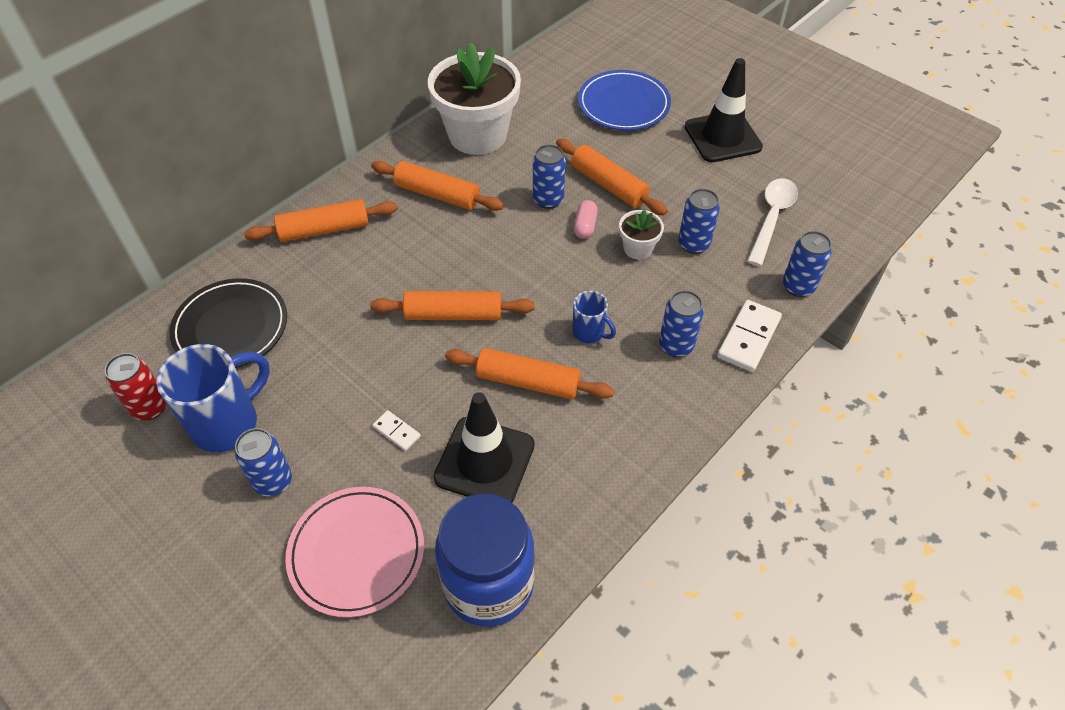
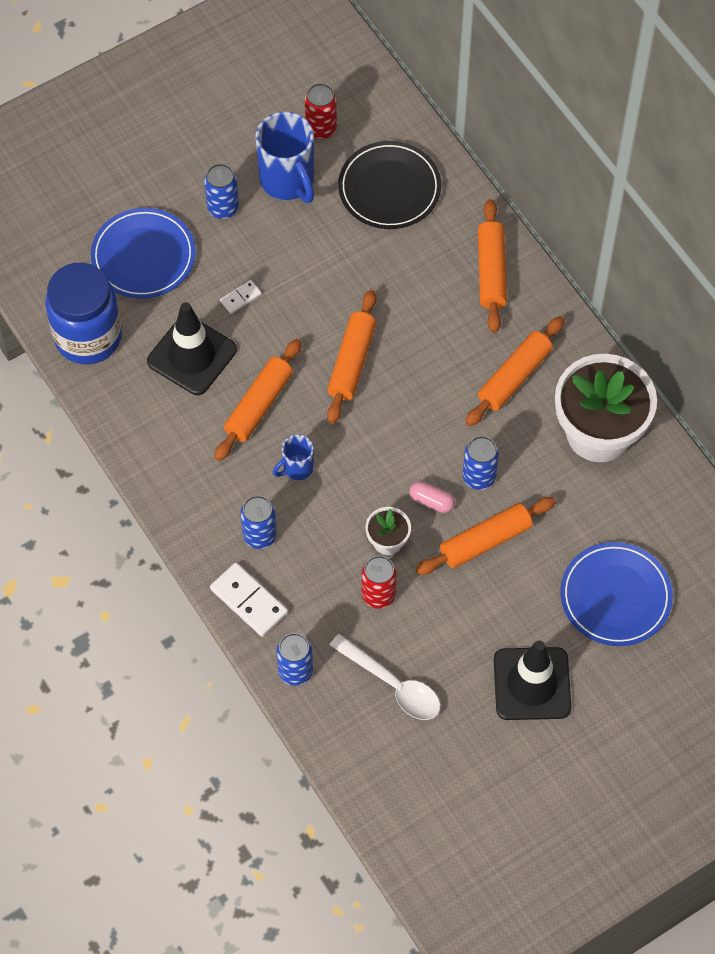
camera: 105 degrees right, 10 degrees up
pink plate [285,487,424,618] -> blue plate [91,208,195,298]
blue can [678,189,720,254] -> red can [362,555,397,609]

